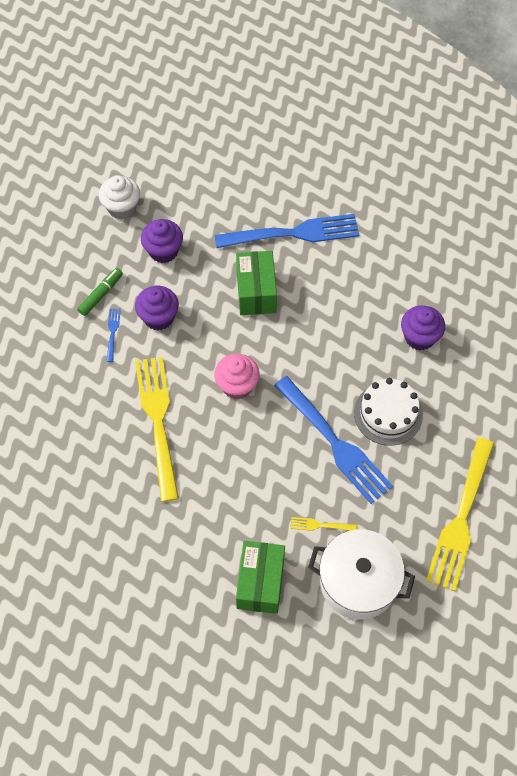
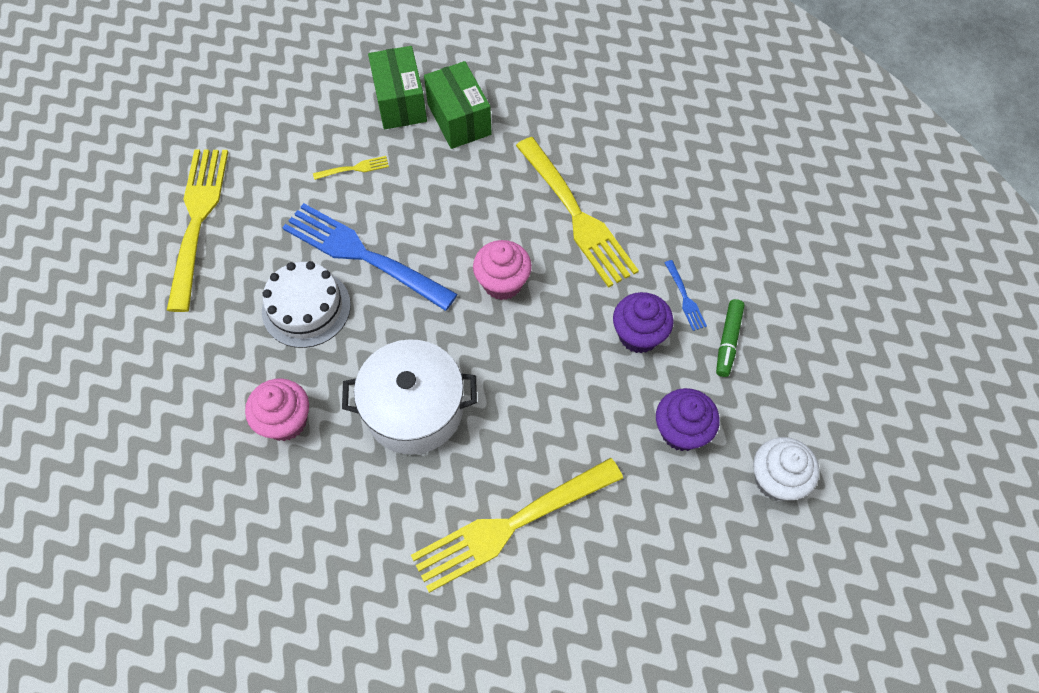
camera: 160 degrees right, 0 degrees up
blue fork [214,214,359,248] -> yellow fork [411,458,623,593]
green box [236,251,277,315] -> green box moved to [424,61,492,149]
white pot [308,529,415,620] -> white pot moved to [342,339,477,455]
purple cupcake [401,305,445,350] -> pink cupcake [245,378,309,441]

